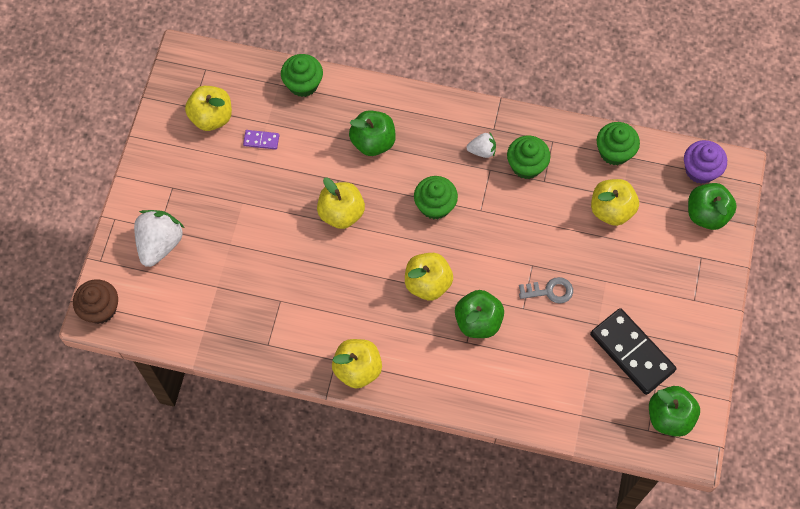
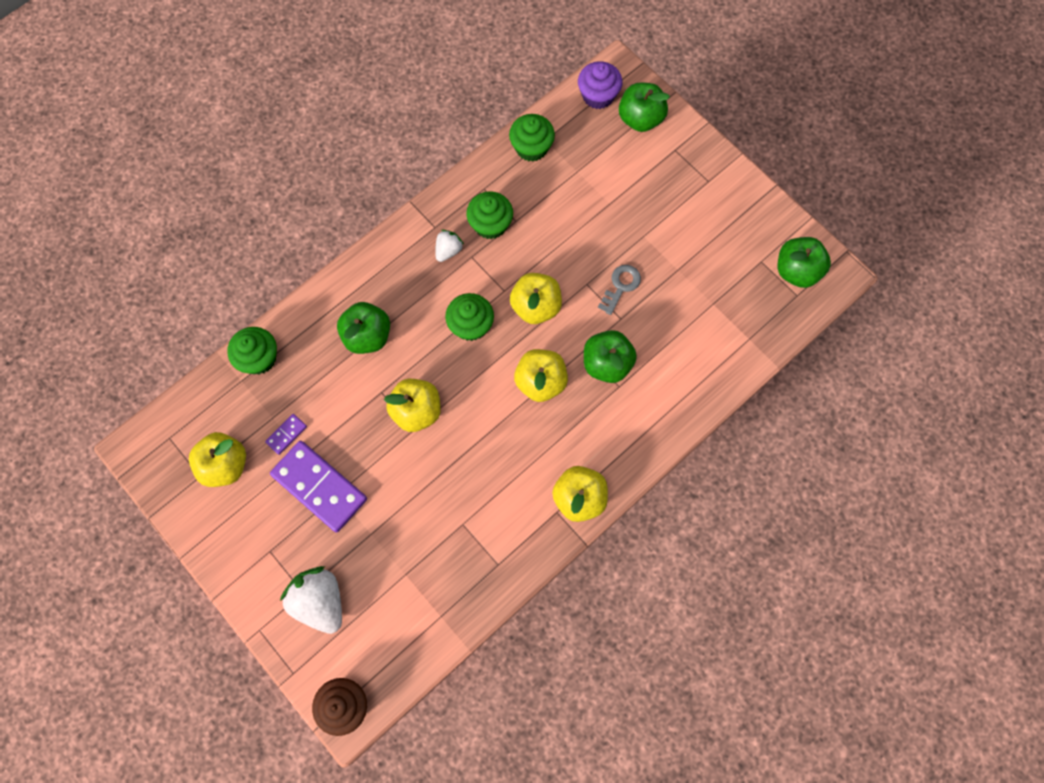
camera: 55 degrees left, 5 degrees up
black domino [590,308,676,395] -> none
yellow apple [591,179,639,226] -> yellow apple moved to [510,273,562,324]
none -> purple domino [270,441,367,532]

